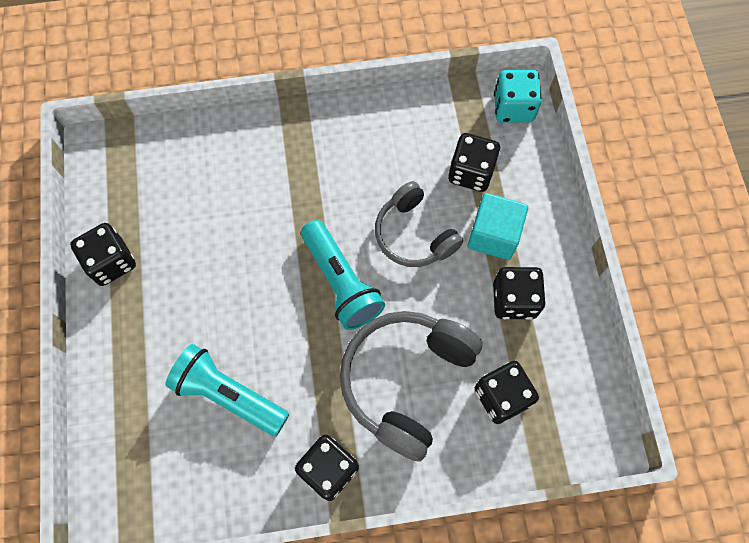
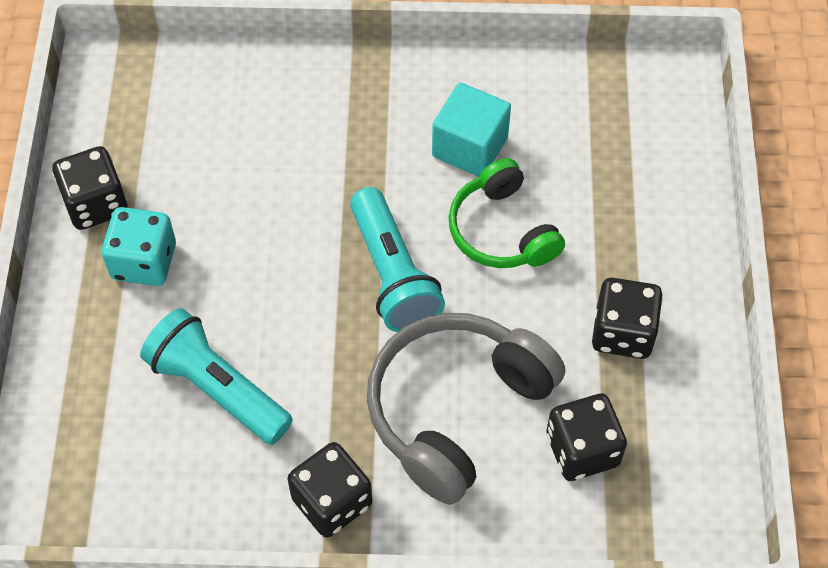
camera: 10 degrees right, 10 degrees down
grey headphones [375,181,463,267] -> green headphones [449,158,565,268]
black dice [448,133,500,192] -> none
turquoise cube [468,193,528,260] -> turquoise cube moved to [432,83,511,177]
turquoise dice [494,70,542,123] -> turquoise dice moved to [102,207,176,286]

